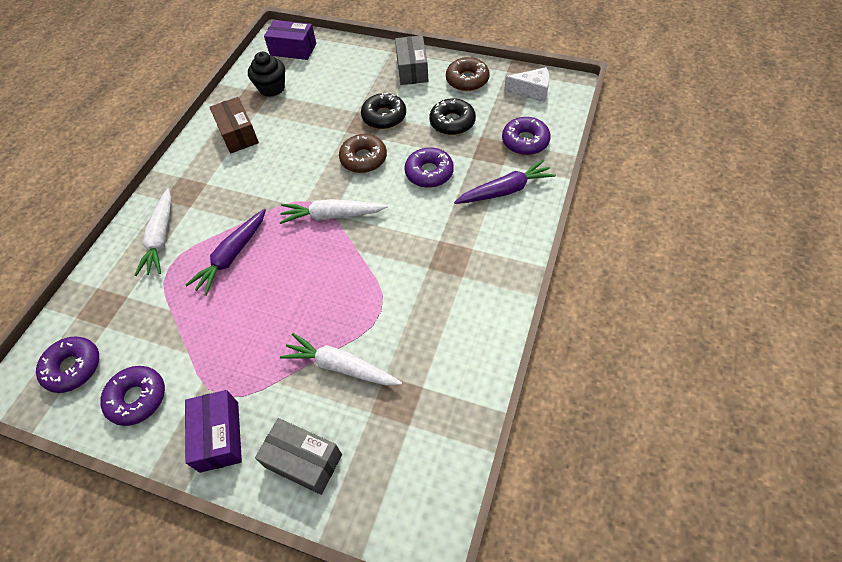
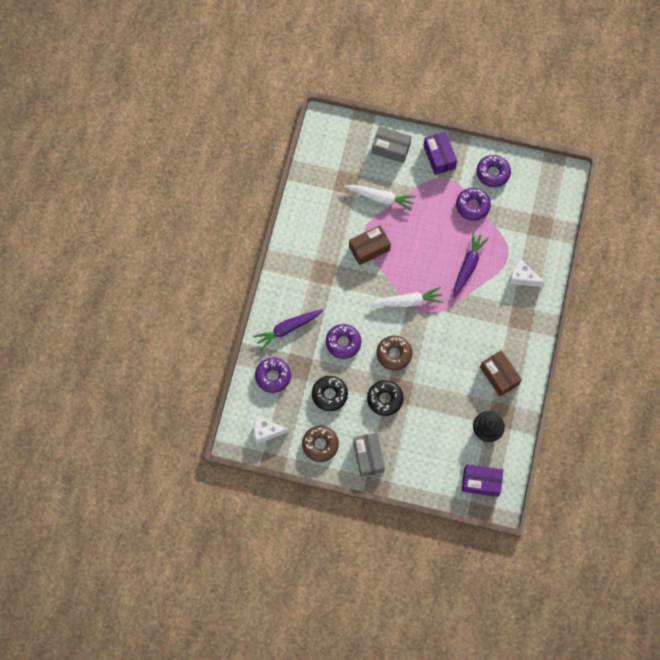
camera: 170 degrees right, 15 degrees up
purple donut [36,336,99,393] -> purple donut moved to [456,188,491,221]
white carrot [135,188,172,276] -> white cheese [509,259,545,287]
none -> brown box [349,225,391,265]

